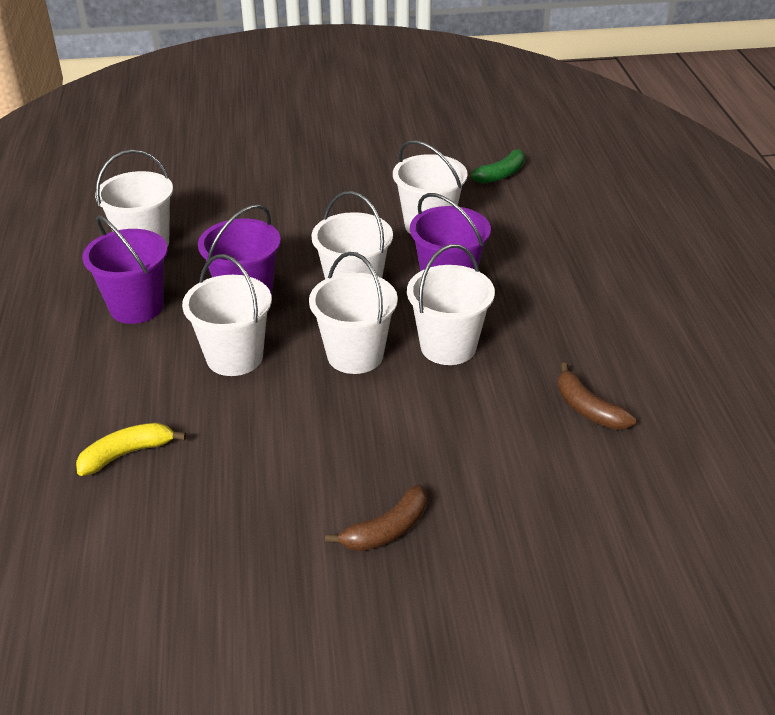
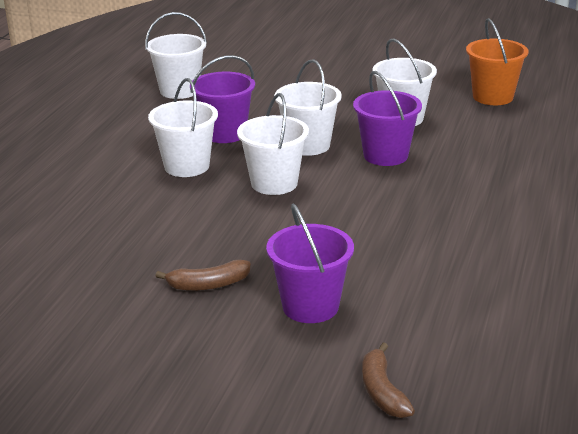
camera: 25 degrees right, 10 degrees down
yellow banana [76,423,186,476] -> none
purple bucket [82,215,168,324] -> purple bucket moved to [266,203,354,323]
white bucket [407,244,495,365] -> none
green banana [467,149,525,184] -> orange bucket [466,18,528,105]
brown banana [557,363,636,429] -> brown banana moved to [362,342,415,418]

